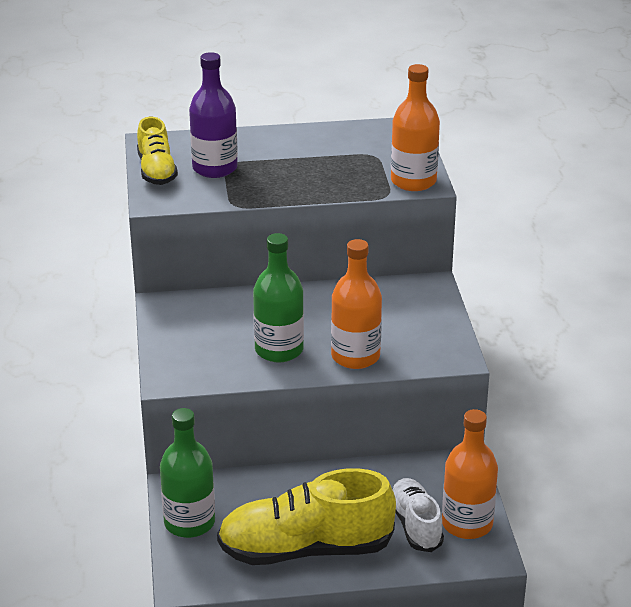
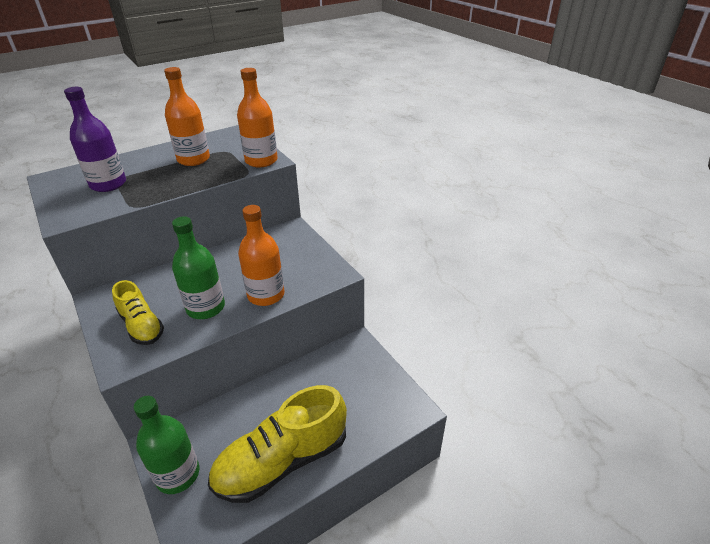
camera: 25 degrees left, 5 degrees up
yellow shoe [137,117,178,185] -> yellow shoe moved to [112,280,164,345]
white shoe [392,478,444,552] -> none
orange bottle [442,409,498,539] -> orange bottle moved to [164,67,210,166]

